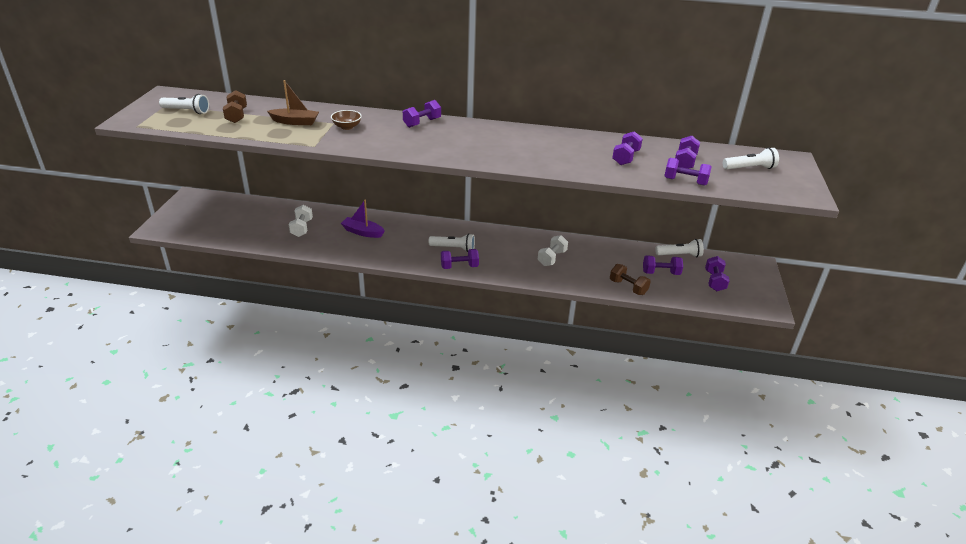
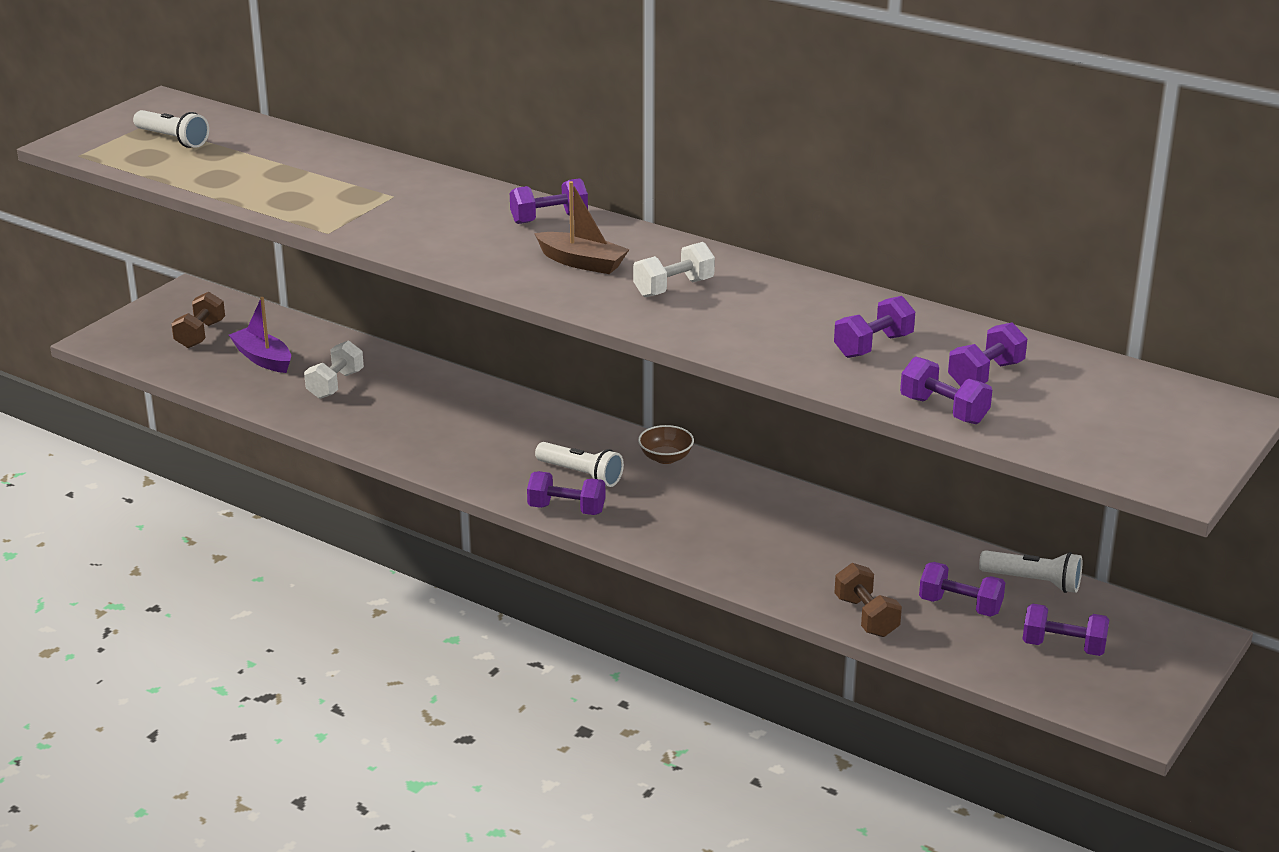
camera: 25 degrees right, 5 degrees down
brown dumbbell [223,90,247,123] -> brown dumbbell moved to [171,292,225,348]
brown boat [267,80,319,125] -> brown boat moved to [534,181,630,274]
brown bowl [331,110,362,130] -> brown bowl moved to [638,425,694,464]
purple boat [341,200,385,238] -> purple boat moved to [229,297,291,373]
white dumbbell [538,235,568,266] -> white dumbbell moved to [633,242,715,297]
purple dumbbell [705,256,730,291] -> purple dumbbell turned 75 degrees clockwise [1023,604,1109,656]
white flashlight [723,147,779,170] -> none

